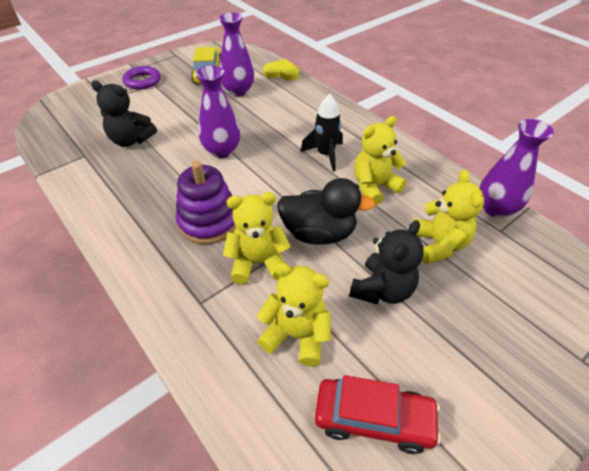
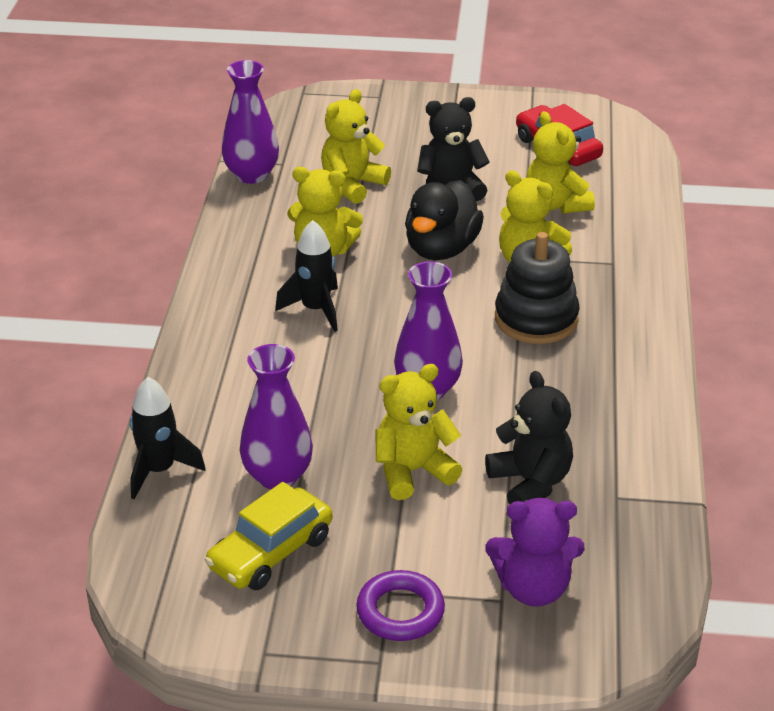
camera: 135 degrees left, 10 degrees down
purple stacking toy [176,161,236,244] -> black stacking toy [495,232,580,344]
yellow heart [263,59,299,80] -> black rocket [130,377,206,500]
black duck [277,178,376,245] -> black duck turned 120 degrees counterclockwise [405,180,484,260]
none -> yellow teddy bear [376,364,462,500]
none -> purple teddy bear [485,498,584,607]

